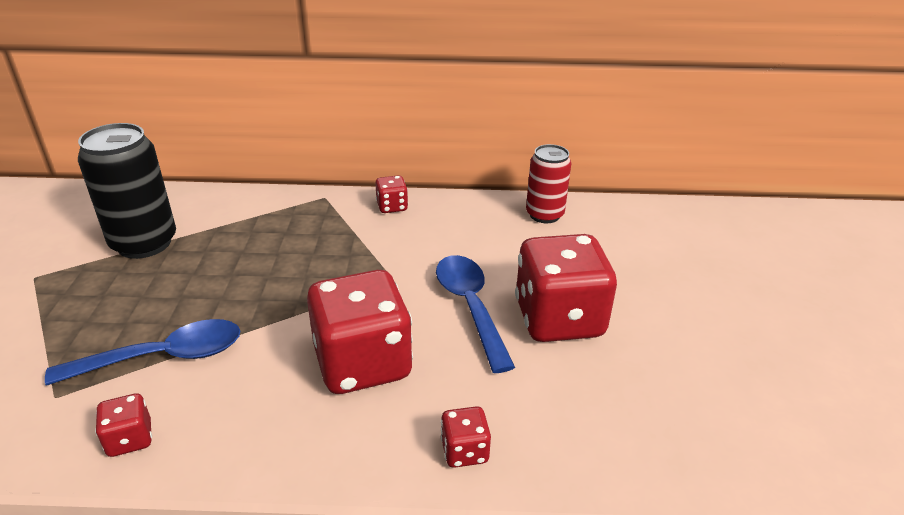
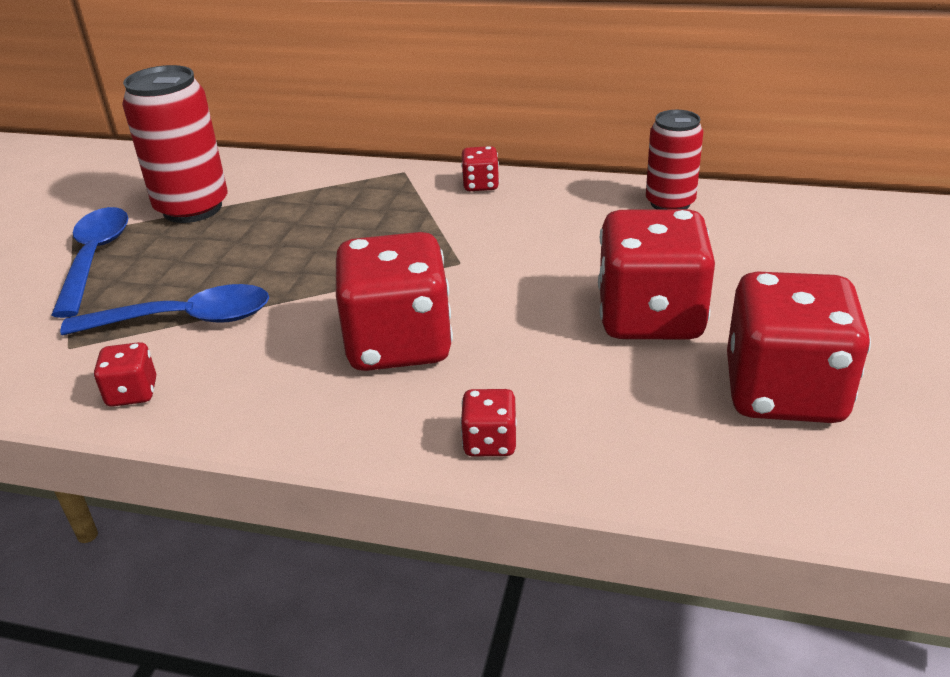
camera: 15 degrees right, 0 degrees up
black can [78,123,176,259] -> red can [122,65,227,223]
blue spoon [436,255,515,373] -> blue spoon moved to [51,207,128,318]
none -> red dice [727,271,871,423]

